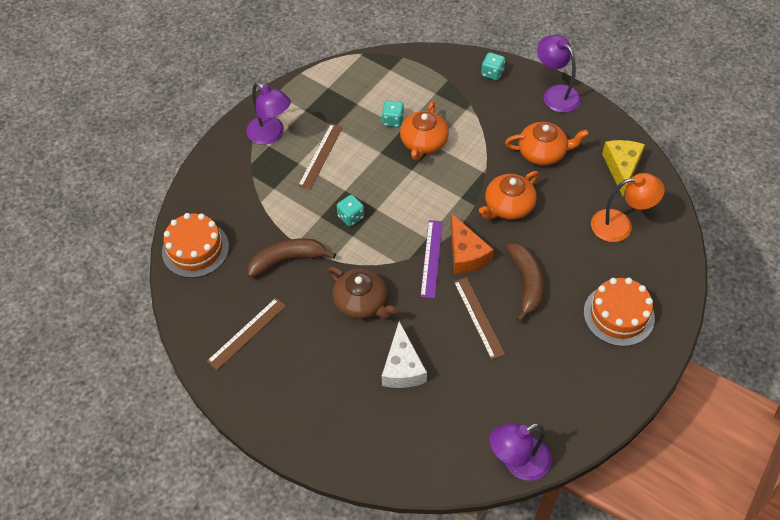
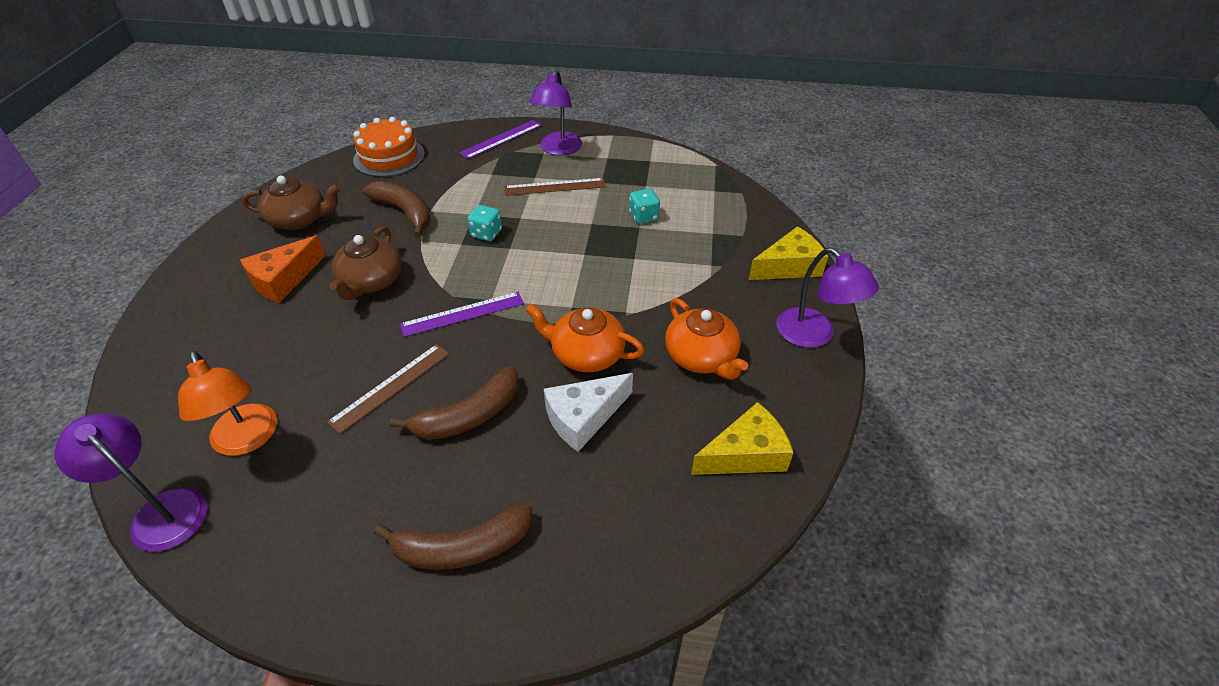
camera: 60 degrees right, 10 degrees down
brown ruler [207,298,286,370] -> brown teapot [242,176,340,230]
white cheese [382,321,427,388] -> white cheese moved to [544,373,633,452]
orange teapot [400,101,449,161] -> none
orange cheese [451,213,494,274] -> orange cheese moved to [240,235,326,303]
turquoise dice [481,52,505,80] -> yellow cheese [749,226,828,280]
purple lamp [537,35,581,113] -> purple lamp turned 120 degrees clockwise [776,248,879,348]
orange cake [584,278,655,346] -> brown banana [374,503,532,570]
orange lamp [591,173,665,242] -> orange lamp moved to [178,351,277,456]
none -> purple ruler [459,120,542,159]

